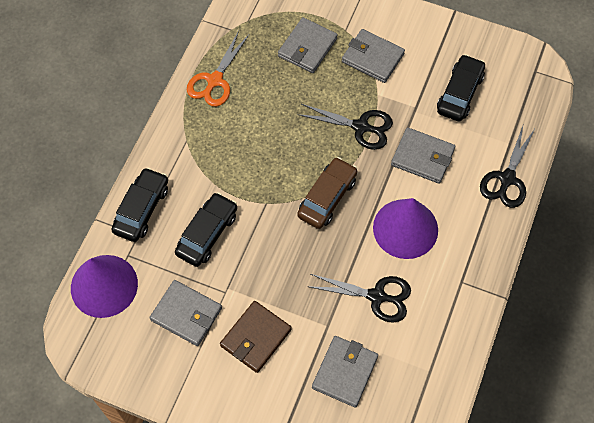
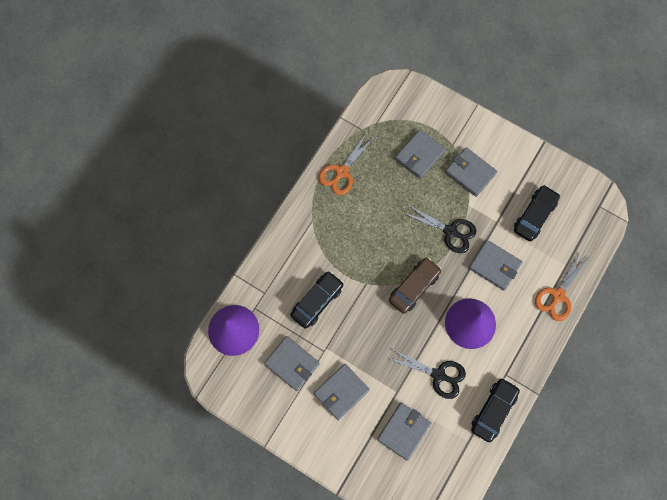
camera: 10 degrees right, 10 degrees up
black car [111,167,168,242] -> black car moved to [471,378,520,442]
brown wallet [220,301,292,373] -> grey wallet [314,364,370,420]
black scissors [480,126,536,208] -> orange scissors [535,252,589,321]

